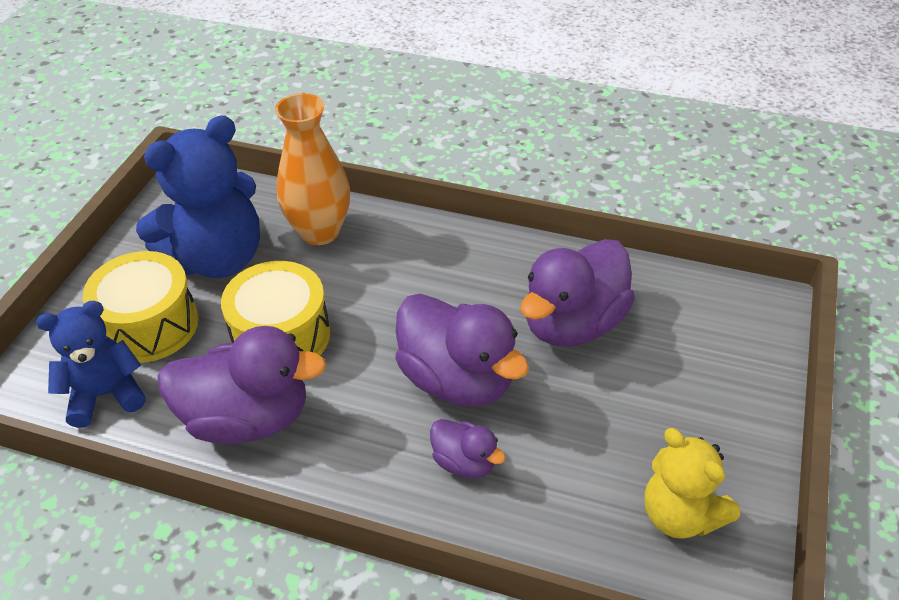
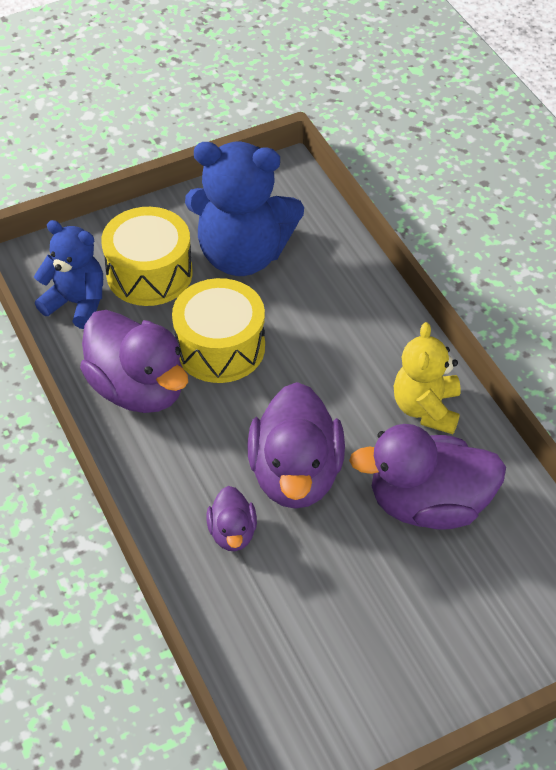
camera: 45 degrees right, 5 degrees up
orange vase [275,93,350,245] -> none
yellow teddy bear [644,428,740,539] -> yellow teddy bear moved to [394,322,461,434]

